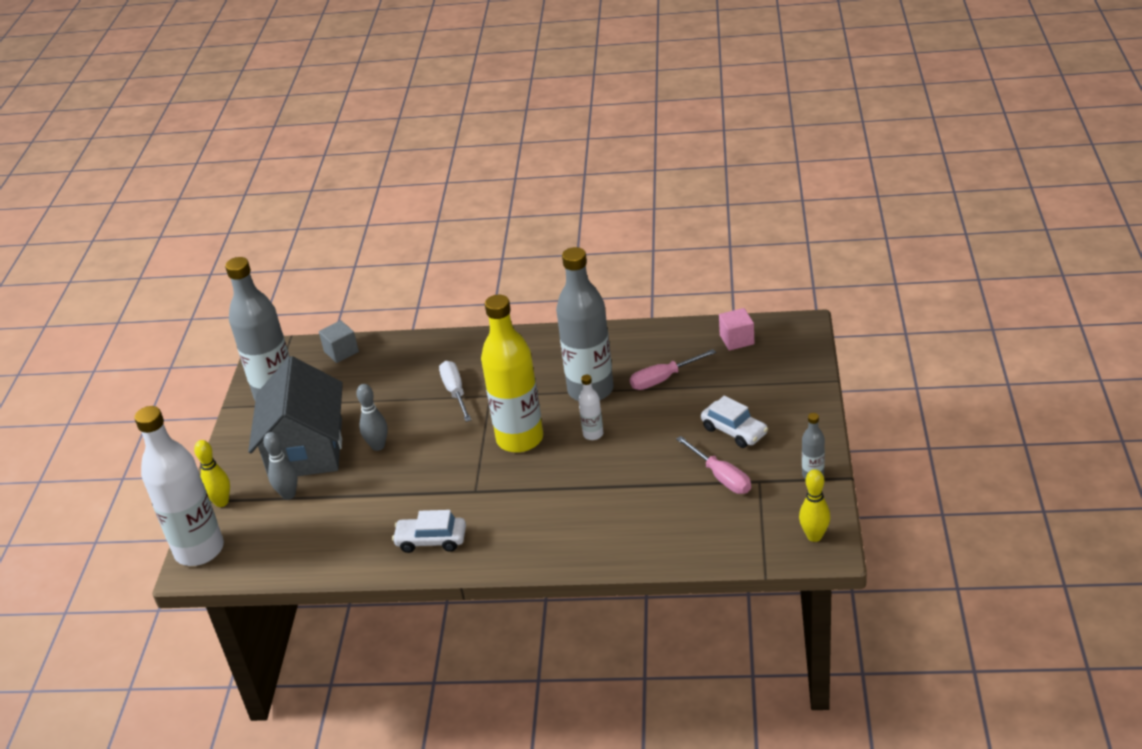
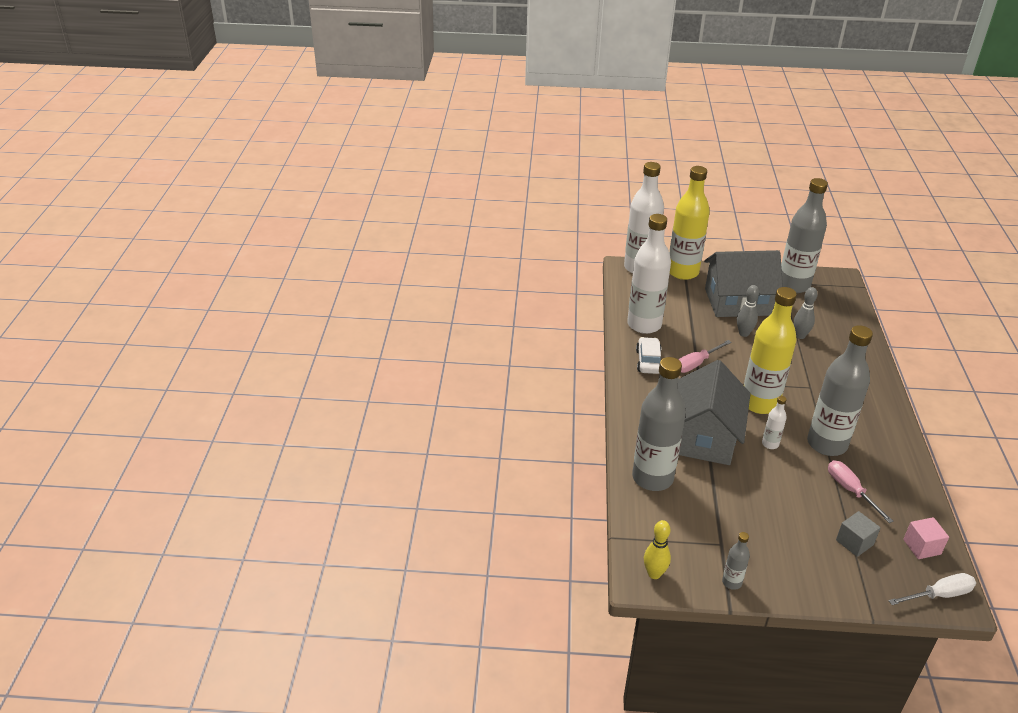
camera: 85 degrees right, 0 degrees up
yellow bowling pin [194,440,230,507] -> yellow bottle [669,166,710,280]
grey bowling pin [263,432,298,500] -> grey bowling pin moved to [793,287,818,339]
grey cube [319,320,359,363] -> grey cube moved to [836,511,881,557]
white screwdriver [439,361,471,422] -> white screwdriver moved to [888,573,976,605]
pink screwdriver [676,436,751,494] -> pink screwdriver moved to [678,340,732,373]
white car [701,396,768,448] -> none
none -> white bottle [627,214,671,334]
none -> grey bottle [632,357,686,491]
none -> grey house [678,360,751,465]

